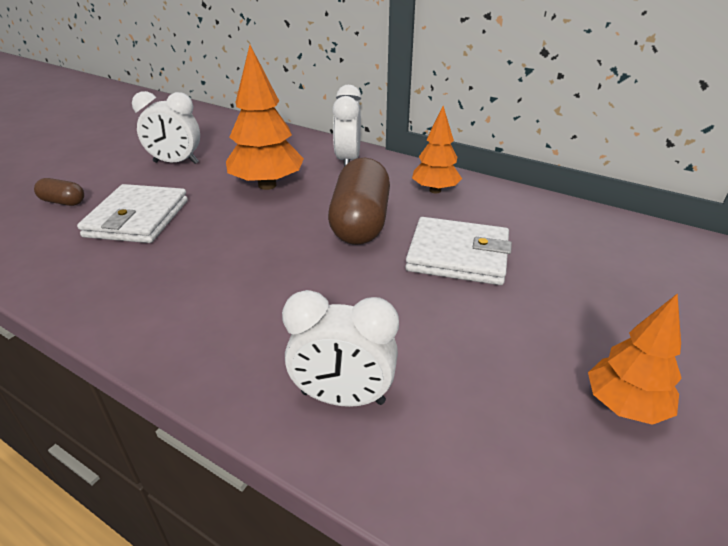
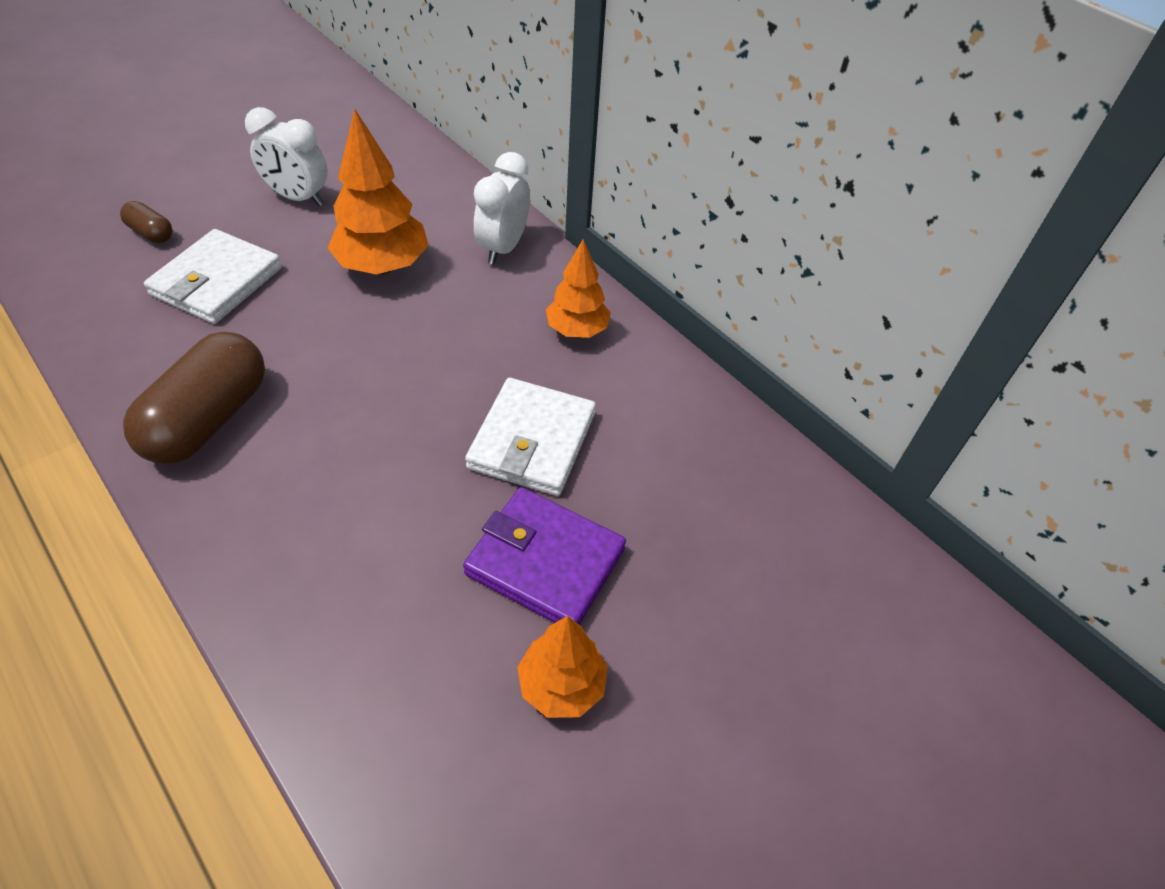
camera: 15 degrees right, 15 degrees up
white clock [282,290,399,407] -> none
brown capsule [328,158,390,245] -> brown capsule moved to [123,332,265,464]
white wallet [405,217,512,285] -> white wallet turned 75 degrees clockwise [465,378,596,496]
none -> purple wallet [463,487,626,625]

